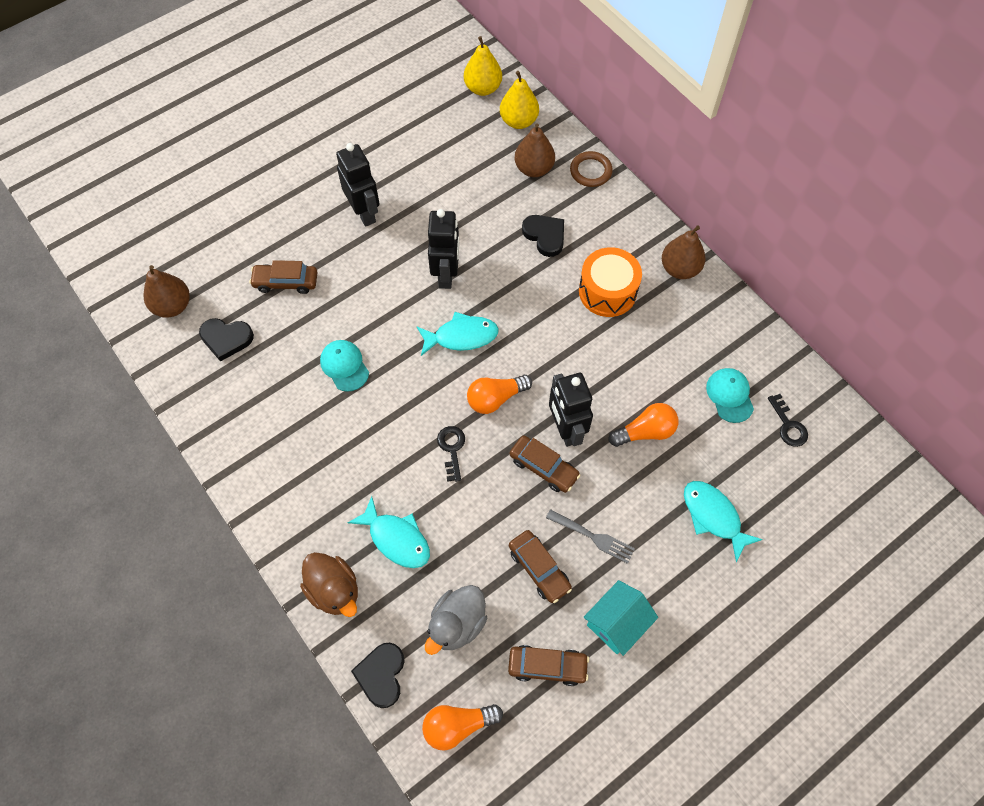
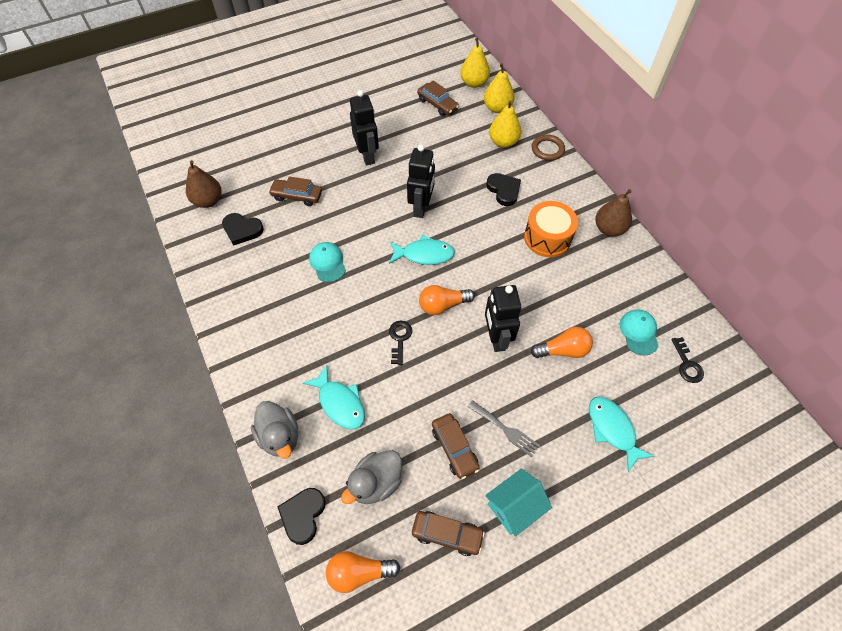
camera: 10 degrees right, 5 degrees down
brown duck [300,552,358,617] -> grey duck [251,401,298,459]
brown car [510,435,581,493] -> brown car moved to [417,81,459,116]
brown pear [515,123,555,177] -> yellow pear [489,100,521,148]

